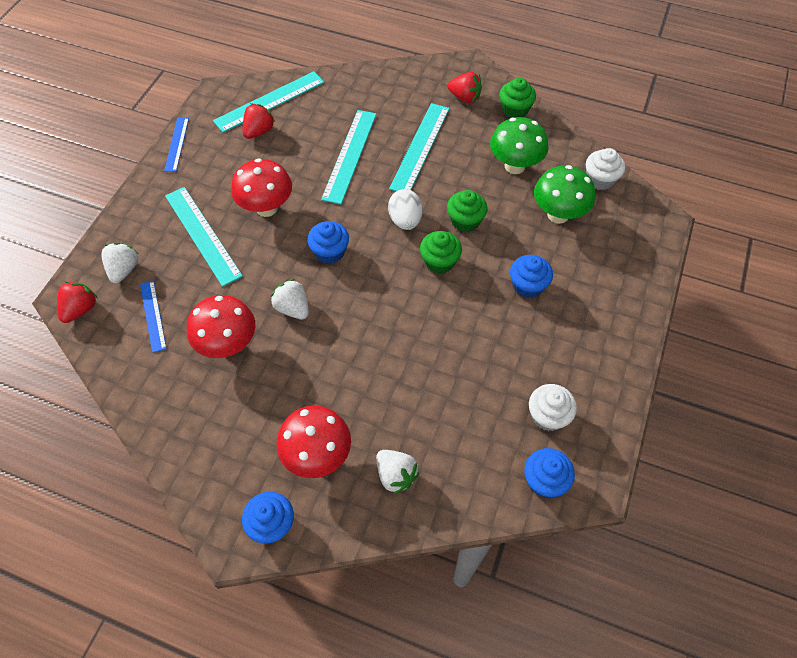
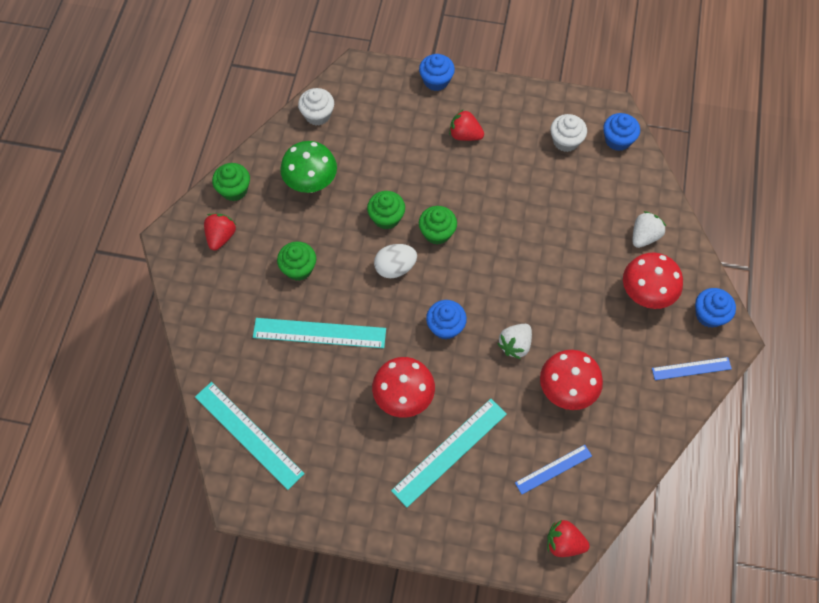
camera: 100 degrees left, 5 degrees up
white strawberry [101,243,139,283] -> none
blue ruler [164,117,189,172] -> blue ruler moved to [652,357,732,380]
red strawberry [243,104,275,139] -> red strawberry moved to [449,110,484,141]
turquoise ruler [389,103,450,191] -> green cupcake [277,241,316,281]
blue cupcake [510,255,553,298] -> blue cupcake moved to [419,54,455,91]
green mushroom [534,165,595,224] -> none

